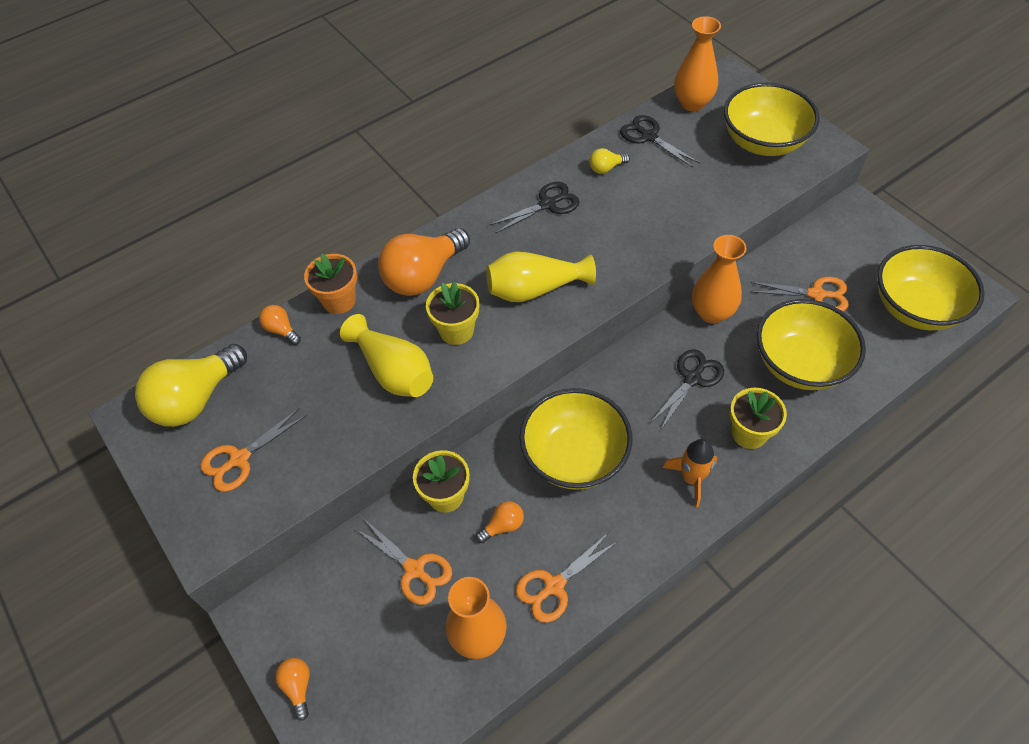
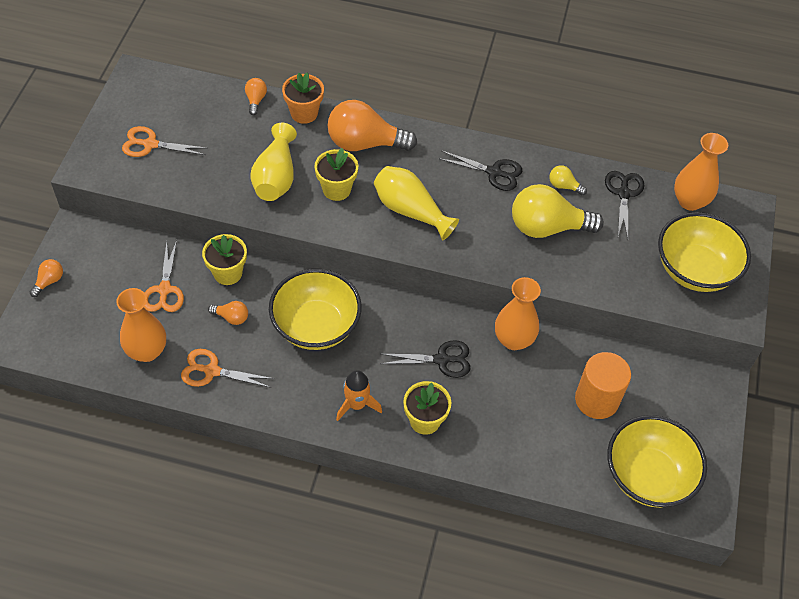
camera: 45 degrees right, 0 degrees up
yellow light bulb [135,344,247,427] -> yellow light bulb moved to [512,184,604,238]
orange scissors [751,277,849,311] -> orange cylinder [575,352,631,419]
yellow bowl [757,299,866,390] -> none

